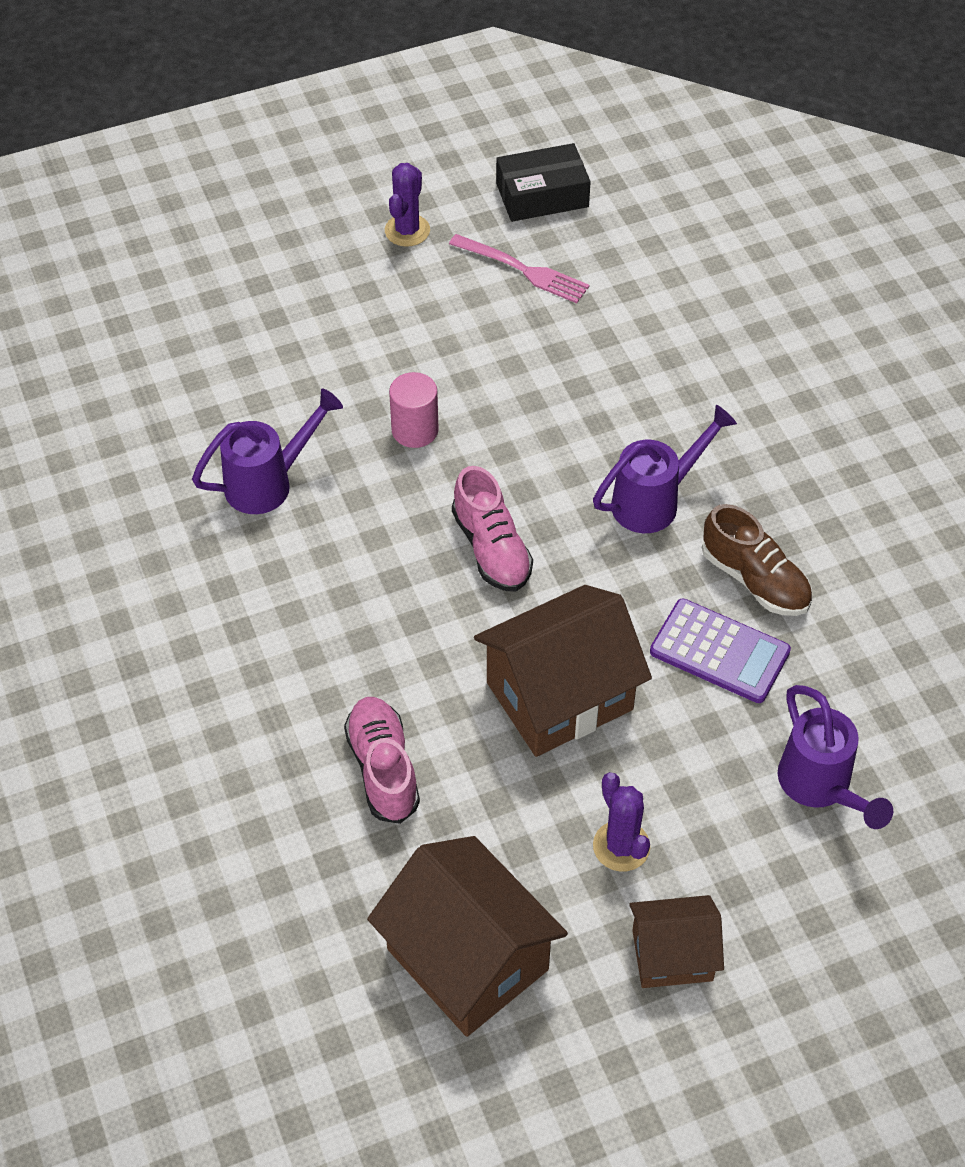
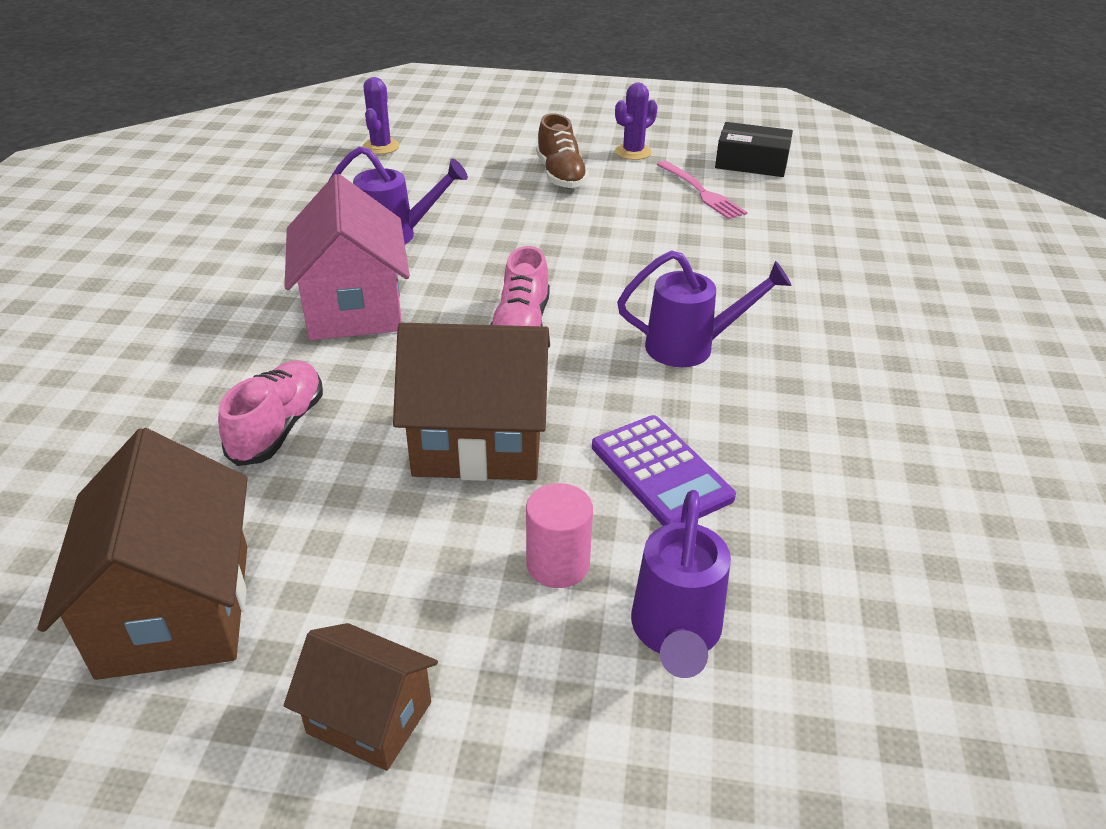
camera: 30 degrees right, 15 degrees down
pink cylinder [389,372,439,448] -> pink cylinder moved to [526,483,593,588]
purple cactus [593,772,650,872] -> purple cactus moved to [362,77,400,154]
brown shoe [702,504,812,616] -> brown shoe moved to [536,114,589,188]
none -> pink house [285,174,410,340]

